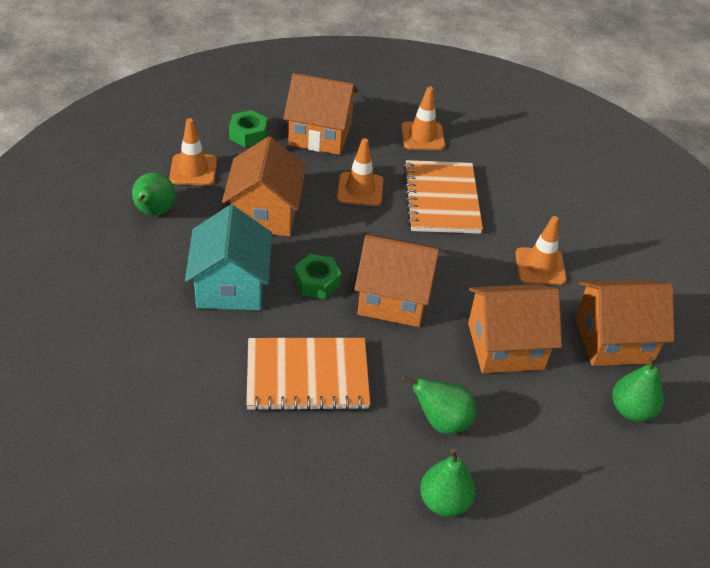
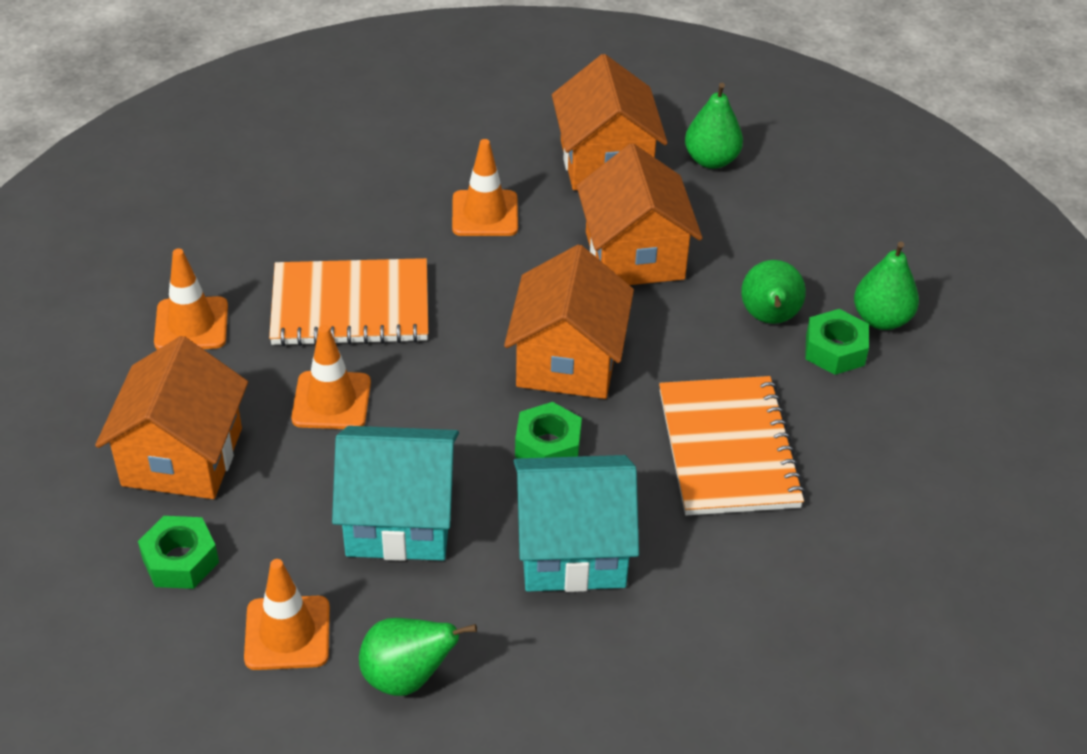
camera: 90 degrees left, 0 degrees up
orange house [222,136,306,236] -> turquoise house [332,426,459,561]
none -> green nut [805,309,869,375]

